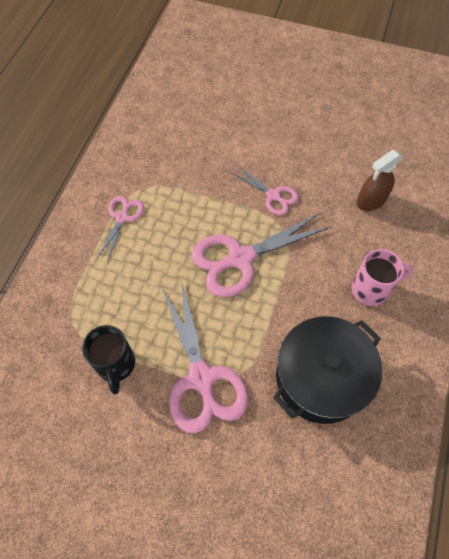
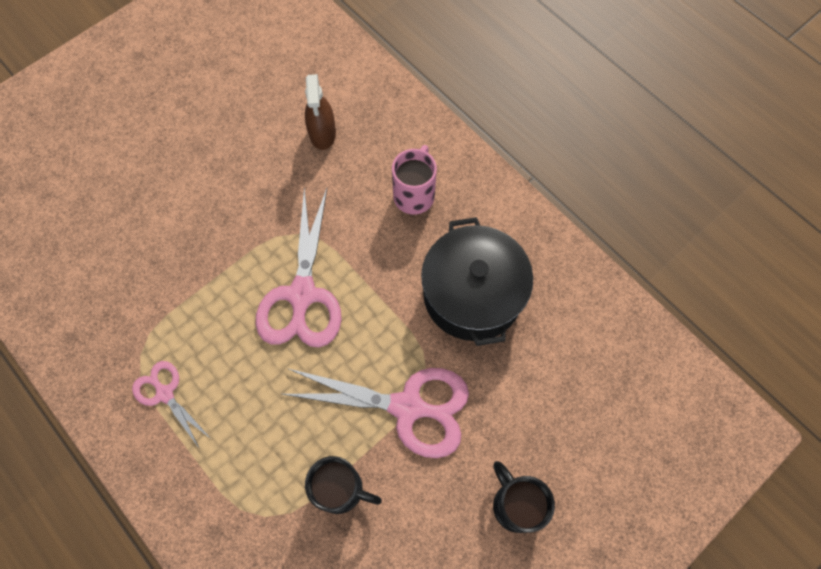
camera: 60 degrees left, 5 degrees up
pink scissors [232,166,299,215] -> none
none -> black mug [493,461,555,533]

